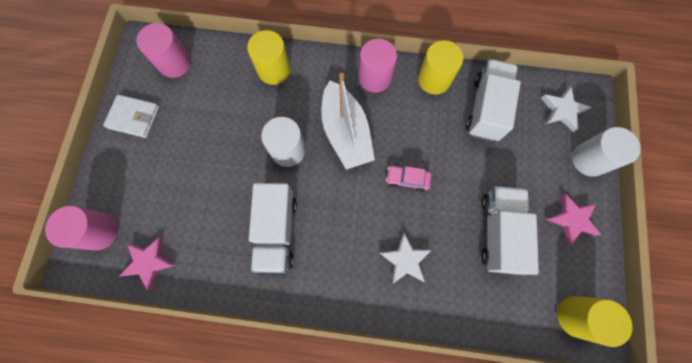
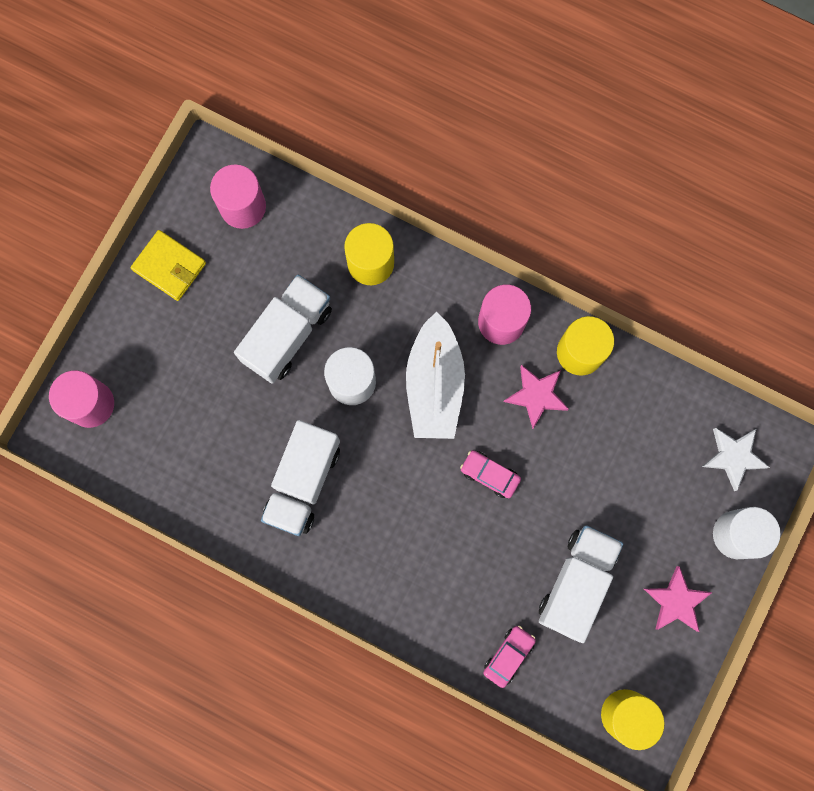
camera: 20 degrees right, 5 degrees up
white wallet [103,94,159,138] -> yellow wallet [131,230,206,301]
pink star [120,237,175,290] -> pink star moved to [504,365,569,429]
white star [380,233,431,284] -> none
white truck [466,59,521,141] -> white truck moved to [234,275,332,384]
none -> pink car [483,626,536,688]

